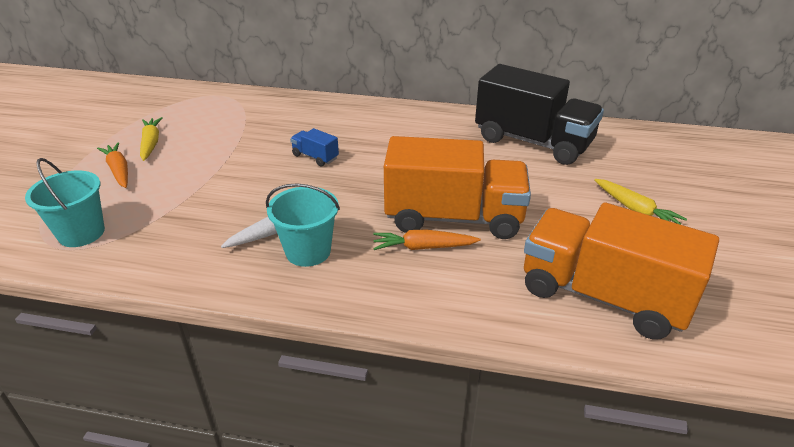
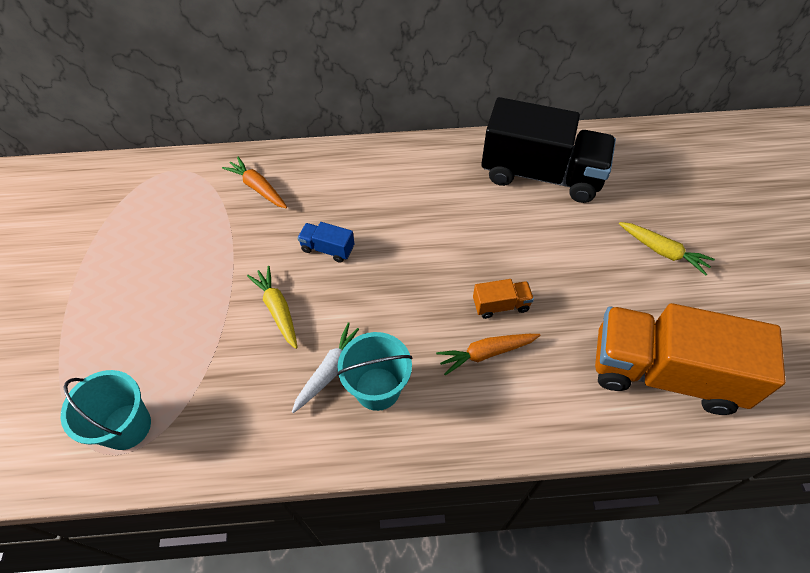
camera: 15 degrees left, 20 degrees up
orange carrot [97,142,128,188] -> orange carrot moved to [222,157,287,208]
yellow carrot [140,117,162,161] -> yellow carrot moved to [247,266,297,349]
orange truck [384,136,531,239] -> orange truck [473,279,534,319], size x0.40

